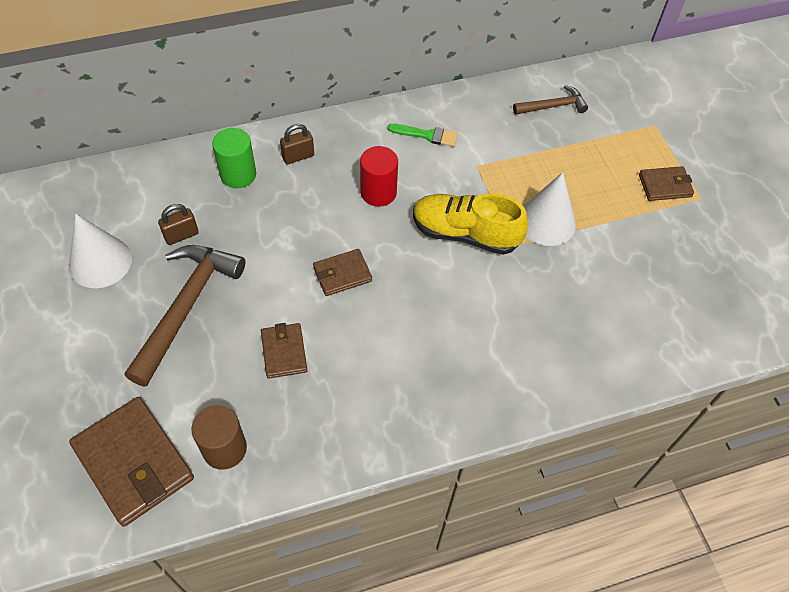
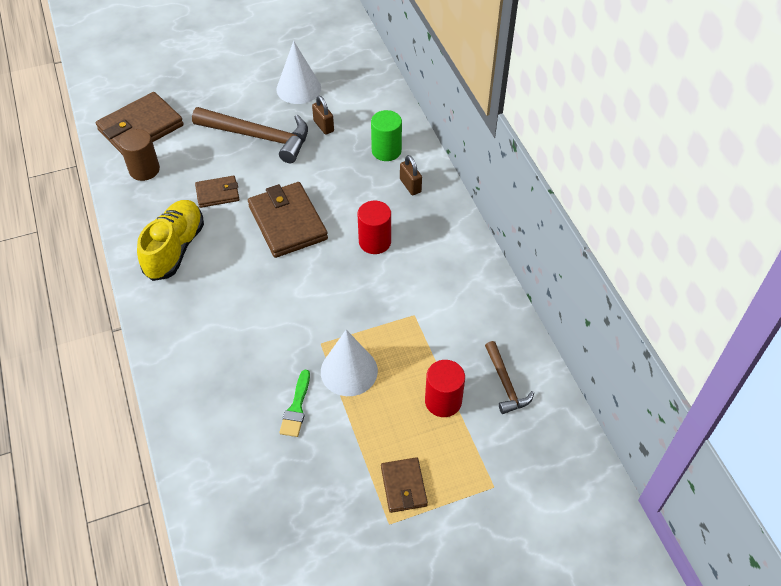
camera: 90 degrees right, 5 degrees down
brown wallet [313,249,372,296] -> brown wallet [248,182,328,258], size x1.83
green brush [388,124,458,147] -> green brush moved to [279,370,310,437]
yellow shoe [413,193,528,255] -> yellow shoe moved to [137,200,204,281]
none -> red cylinder [425,360,465,417]

